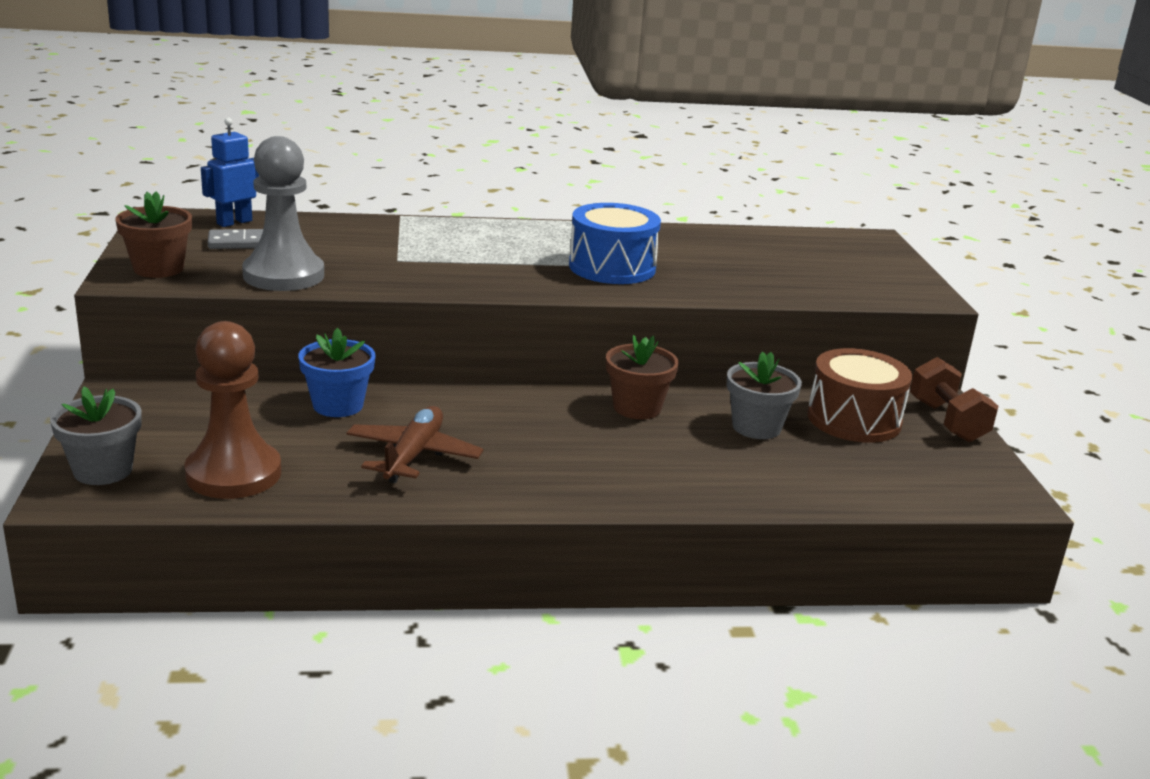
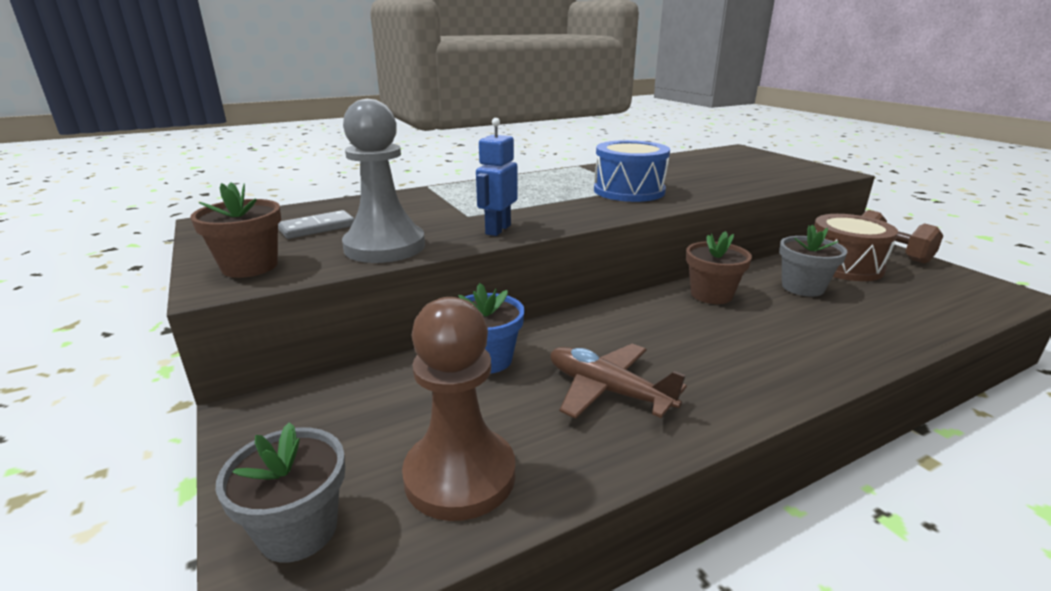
camera: 20 degrees left, 0 degrees up
blue robot [201,118,259,227] -> blue robot moved to [476,118,518,236]
brown plane [346,406,483,483] -> brown plane turned 45 degrees counterclockwise [550,344,687,419]

